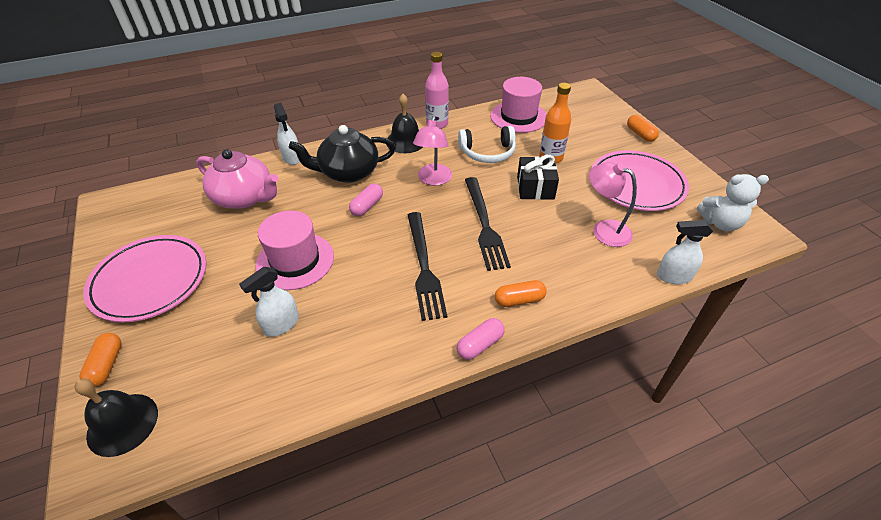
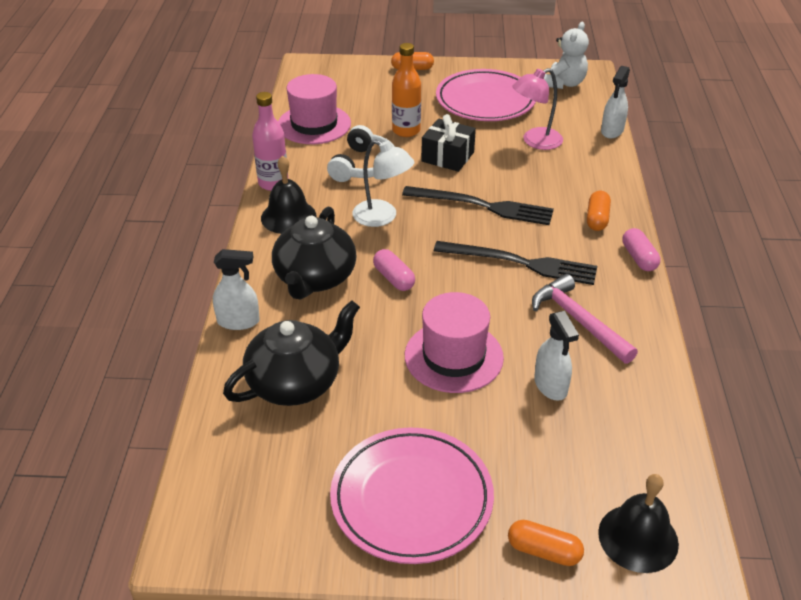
camera: 65 degrees left, 5 degrees down
pink teapot [196,149,279,209] -> black teapot [223,300,360,406]
pink lamp [413,116,452,186] -> white lamp [353,140,414,227]
none -> pink hammer [532,274,638,364]

